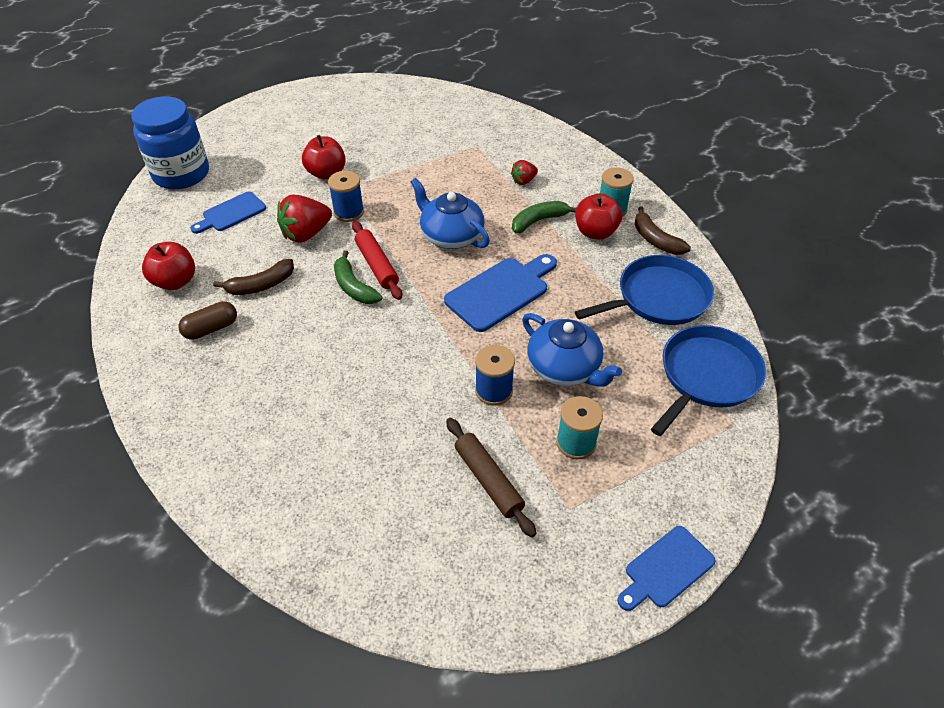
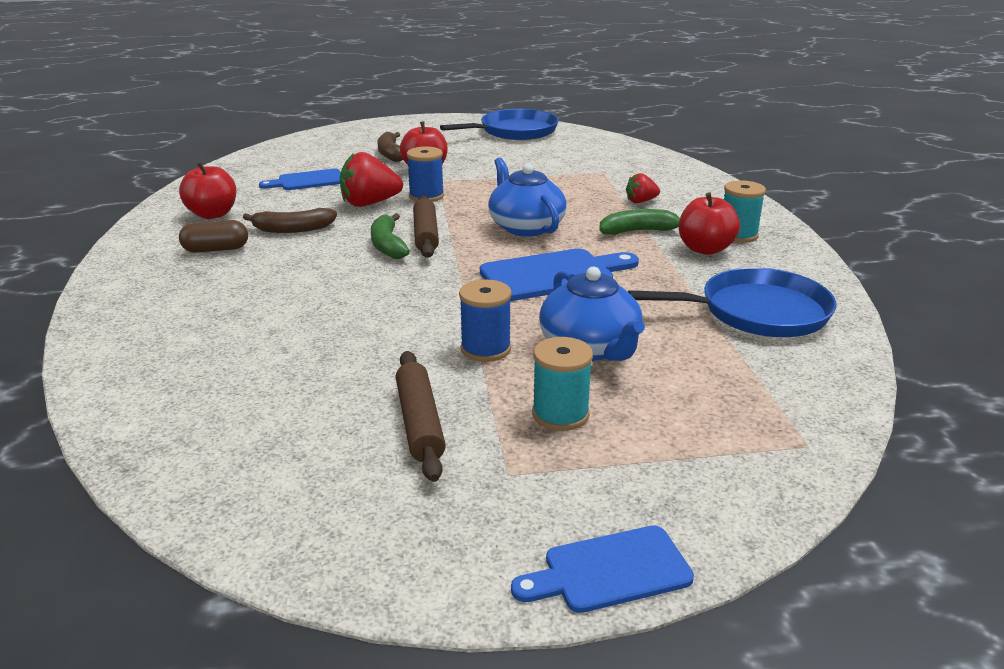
camera: 20 degrees right, 20 degrees down
blue jar [131,97,209,189] -> none
red rolling pin [352,221,402,300] -> brown rolling pin [413,195,439,258]
brown banana [634,206,691,255] -> brown banana moved to [377,132,403,162]
blue pan [651,325,766,436] -> blue pan moved to [440,109,559,140]

